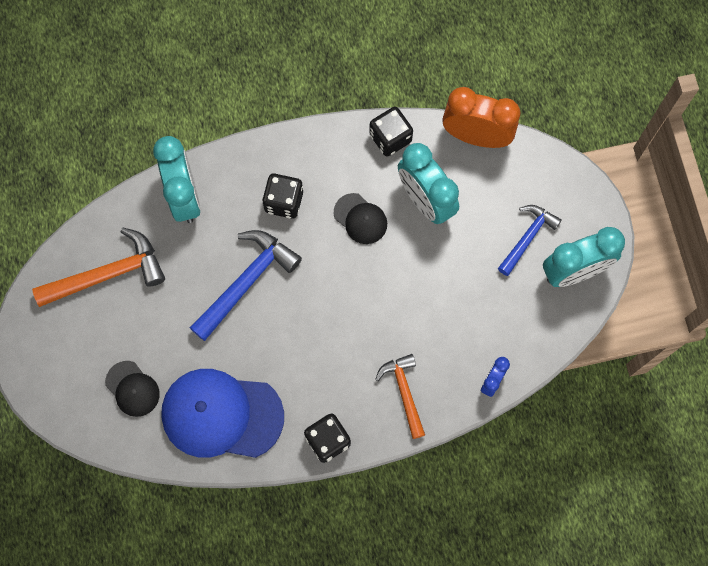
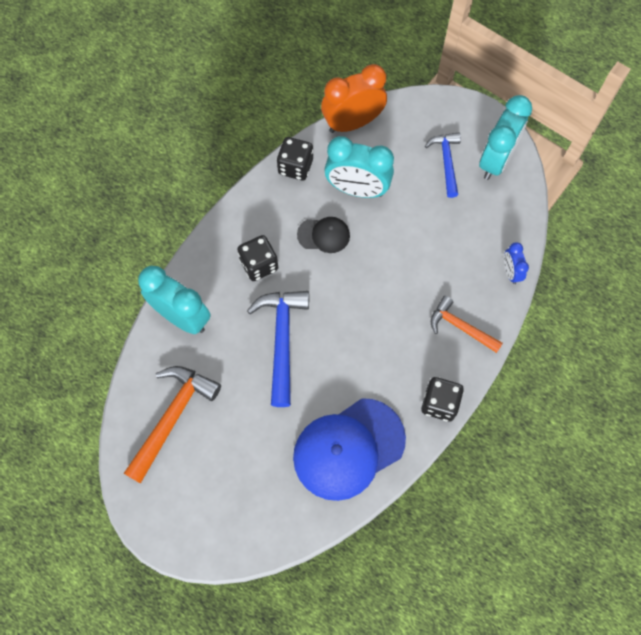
camera: 40 degrees left, 5 degrees down
black cap [105,361,160,417] -> none

